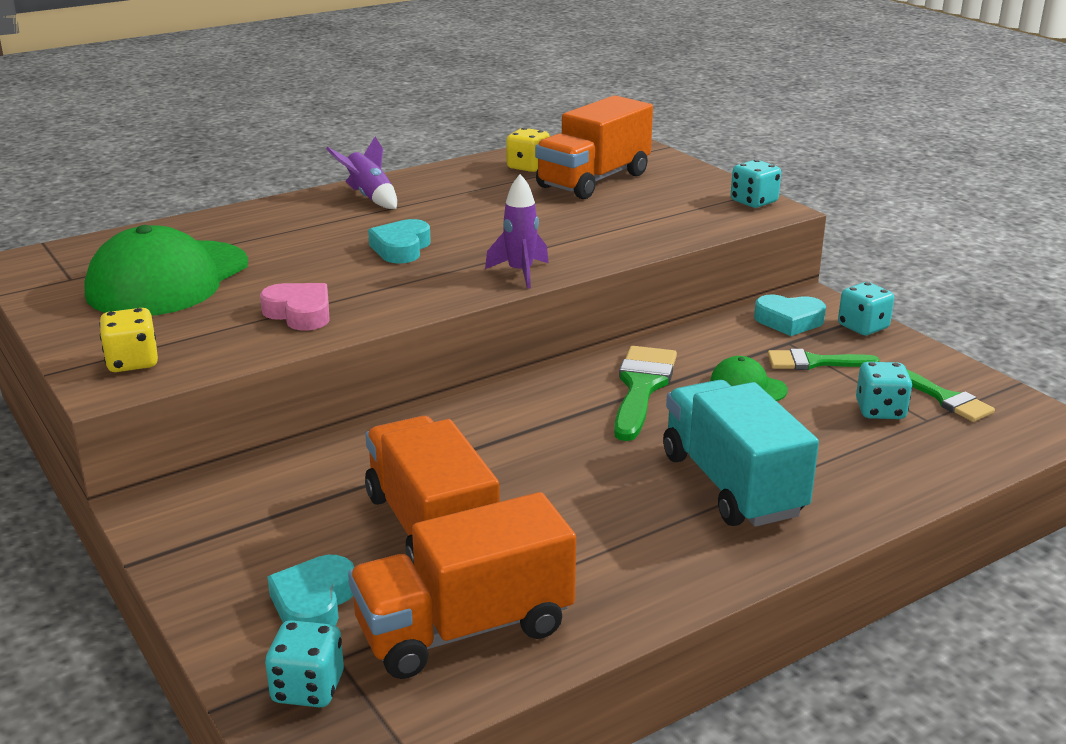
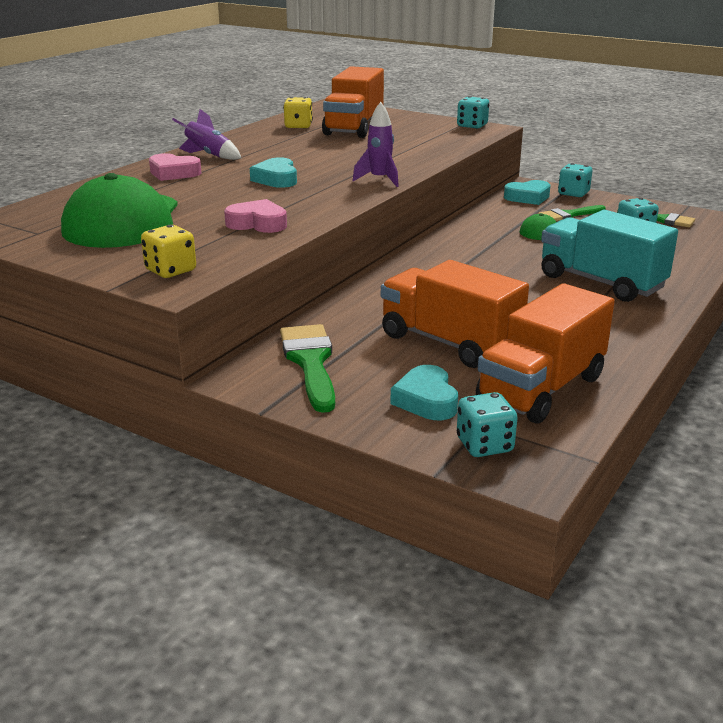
camera: 25 degrees left, 0 degrees up
green brush [614,346,677,441] -> green brush moved to [280,324,335,413]
none -> pink heart [149,153,201,181]

